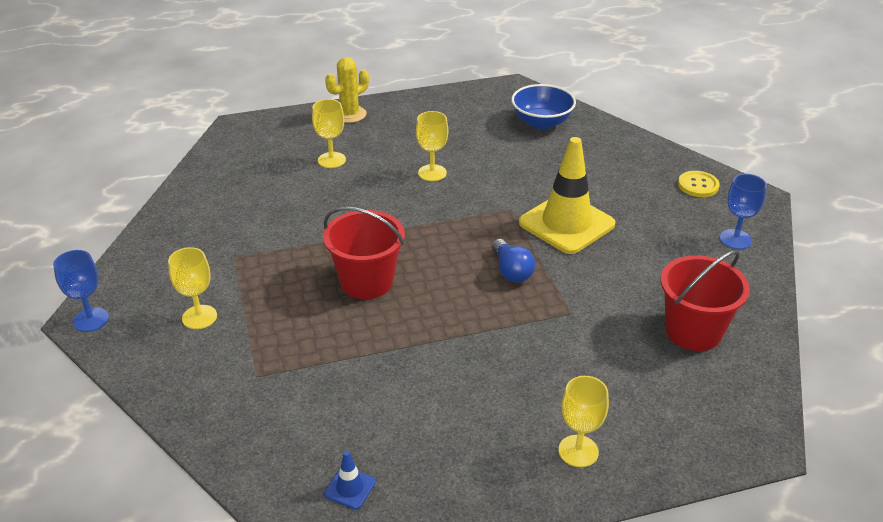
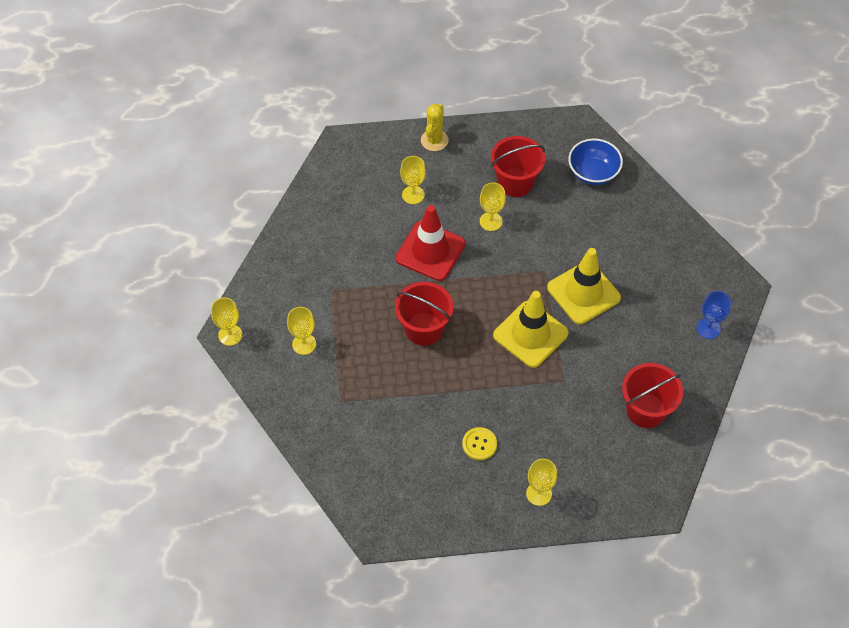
camera: 10 degrees right, 20 degrees up
blue goblet [53,250,109,332] -> yellow goblet [211,298,242,346]
blue traffic cone [324,451,376,509] -> none
yellow cactus [325,57,369,123] -> yellow cactus turned 45 degrees counterclockwise [421,104,449,151]
blue light bulb [492,239,535,283] -> yellow traffic cone [493,291,569,368]
yellow button [678,171,720,197] -> yellow button moved to [462,427,497,461]
none -> red traffic cone [396,205,465,281]
none -> red bucket [491,136,545,197]

